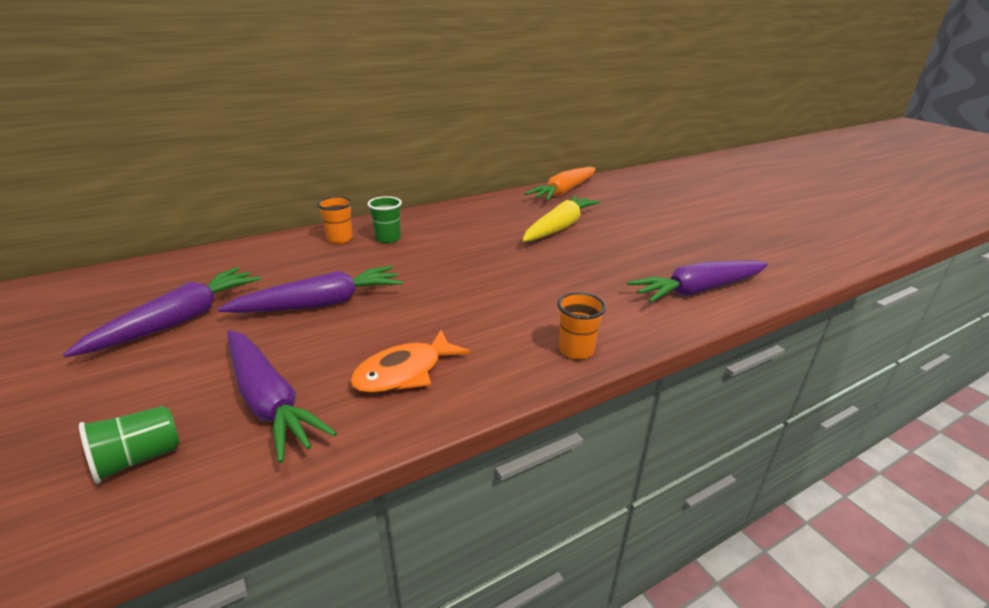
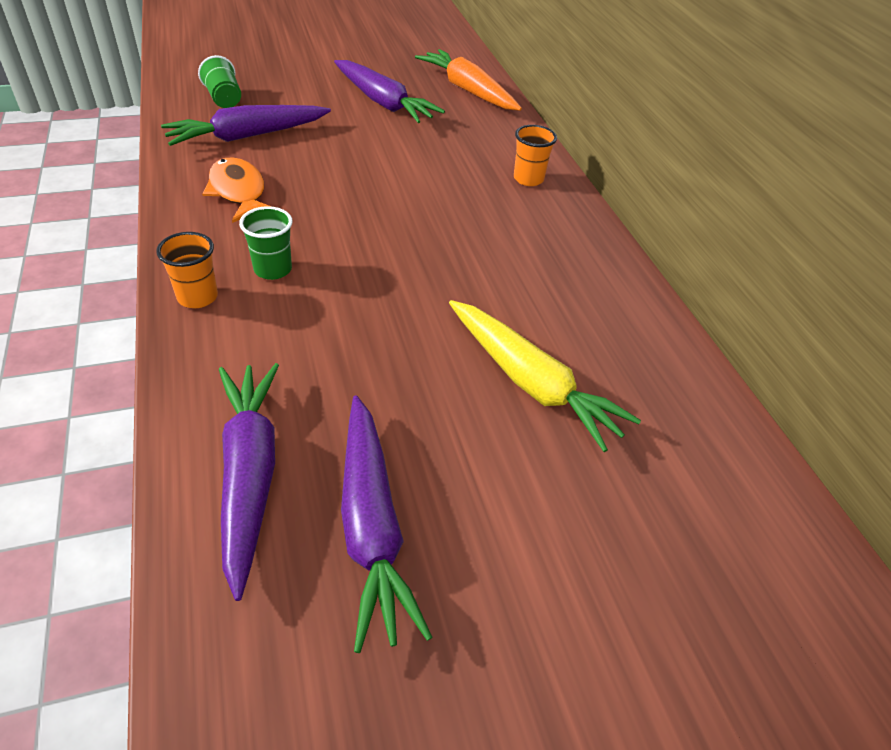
camera: 100 degrees right, 15 degrees up
purple carrot [217,266,403,313] -> purple carrot moved to [341,396,432,653]
green cup [367,196,402,244] -> green cup moved to [239,206,292,280]
orange carrot [525,167,596,201] -> orange carrot moved to [415,49,522,111]

